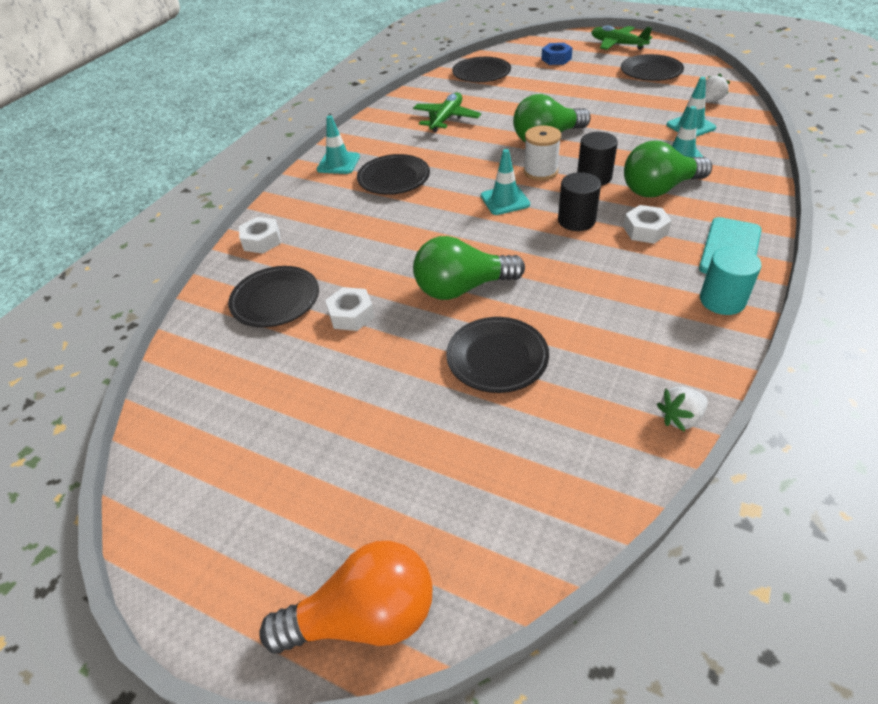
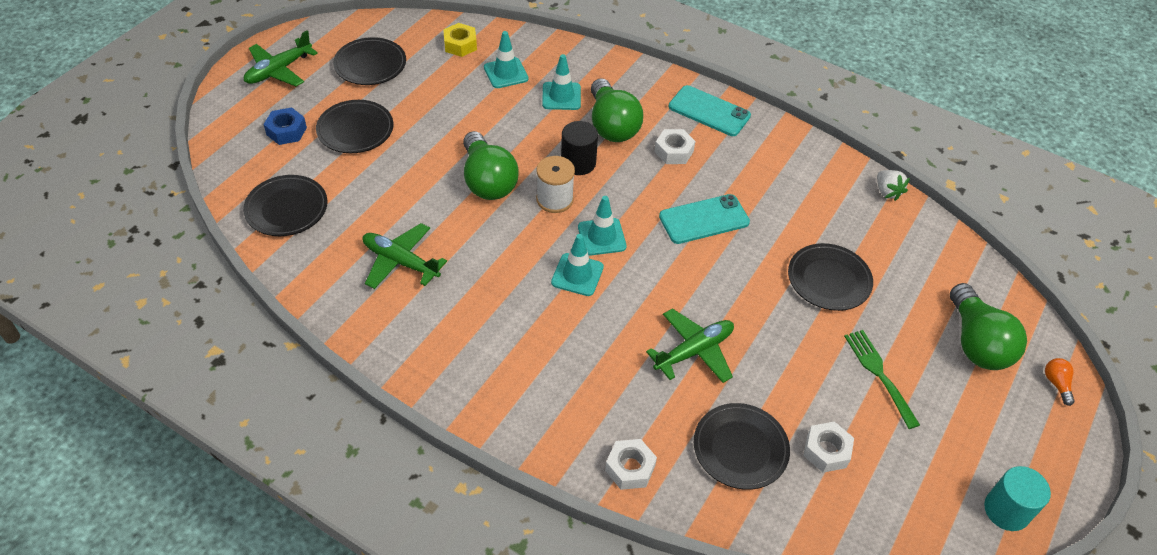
camera: 90 degrees left, 5 degrees up
orange light bulb [259,541,432,654] -> orange light bulb [1045,358,1075,406], size x0.43
turquoise traffic cone [317,115,360,174] -> turquoise traffic cone moved to [551,234,604,296]
white nut [325,287,375,331] -> white nut moved to [803,422,854,473]
black plate [357,154,430,195] -> black plate moved to [316,100,393,153]
green light bulb [413,236,525,300] -> green light bulb moved to [950,283,1027,370]
black cylinder [558,172,601,231] -> none
turquoise cylinder [700,247,762,315] -> turquoise cylinder moved to [984,466,1051,531]
white strawberry [705,74,730,103] -> yellow nut [443,23,477,57]
none -> green plane [646,308,734,383]
none -> turquoise phone [659,194,750,244]
none -> green fork [844,330,920,429]

